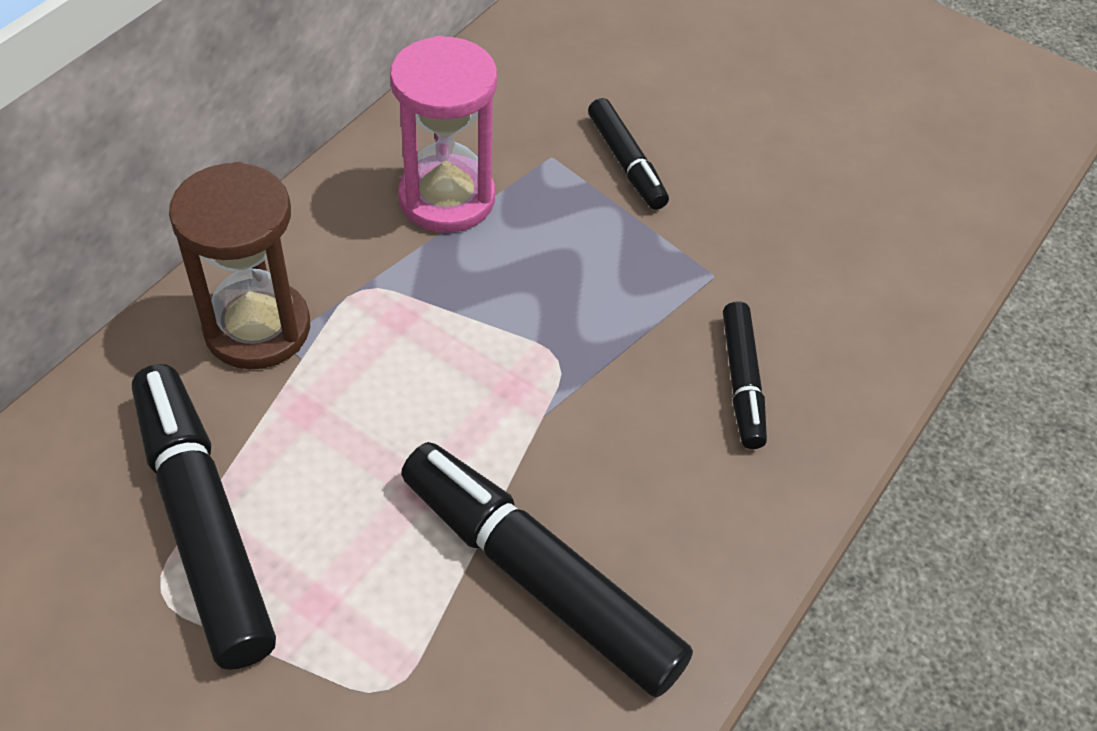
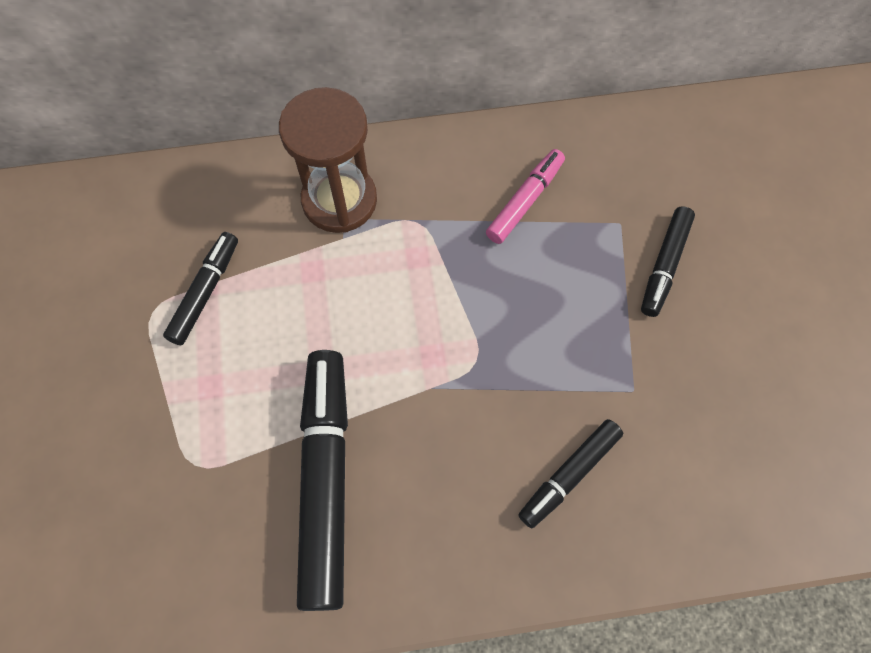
camera: 50 degrees right, 15 degrees up
black marker [132,364,276,670] -> black marker [163,232,238,345], size x0.54
pink hourglass [390,36,497,233] -> pink marker [486,149,565,244]

